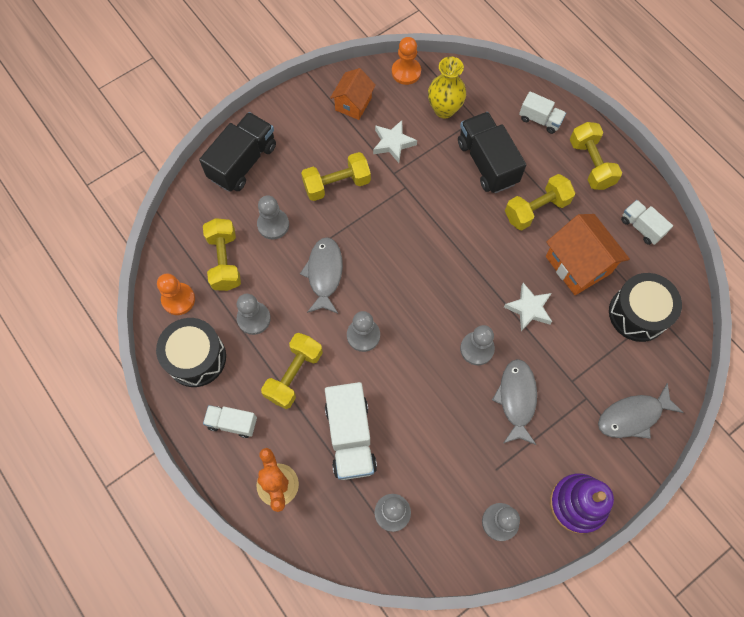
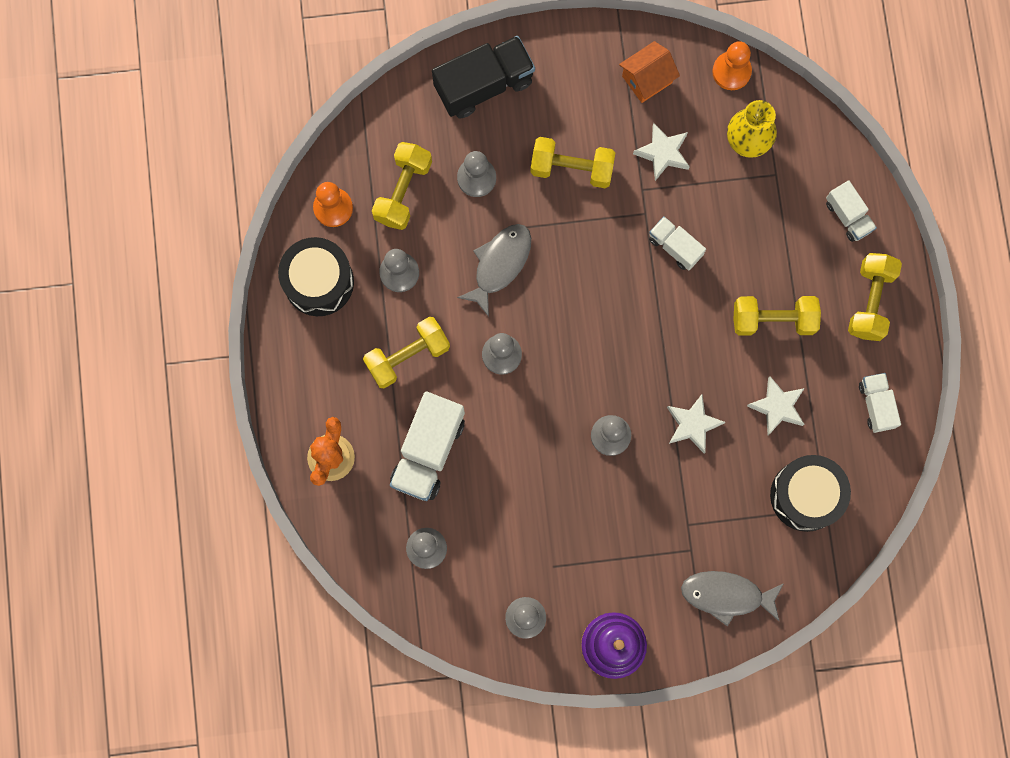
camera: 30 degrees right, 10 degrees up
white truck [203,405,257,438] -> white truck moved to [649,217,706,270]
black truck [458,112,526,193] -> none
grey fish [492,359,537,445] -> none
orange house [546,214,630,295] -> white star [747,376,805,435]

